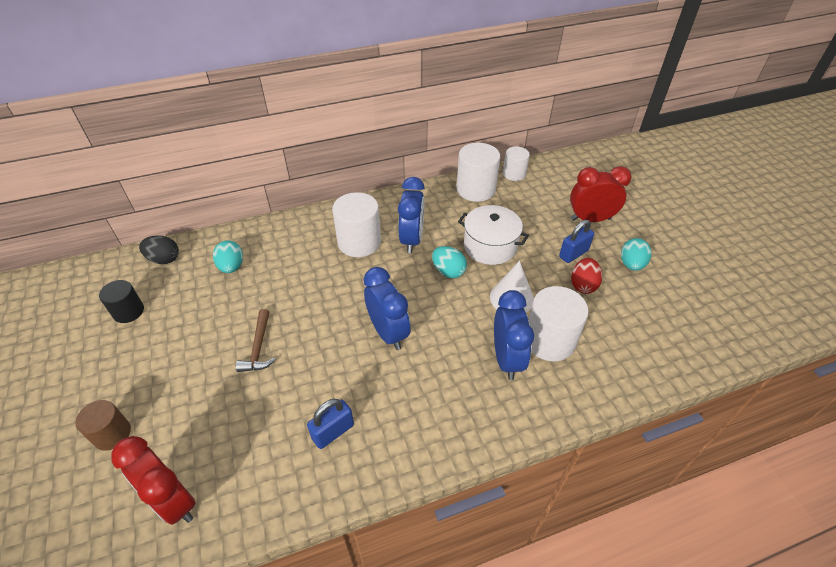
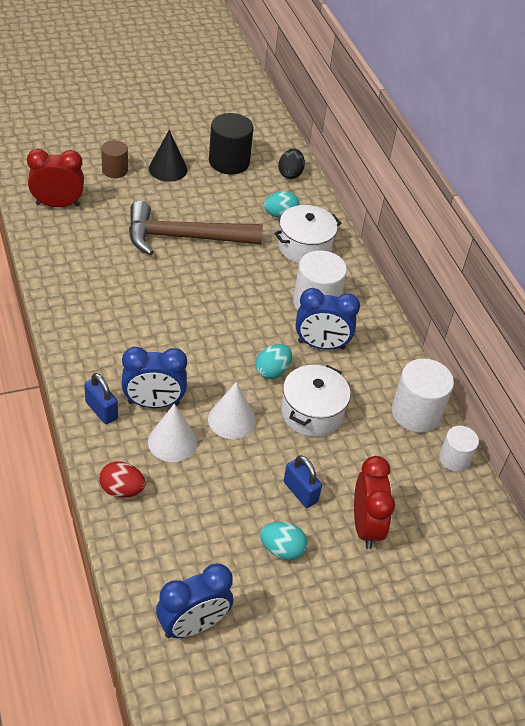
camera: 85 degrees right, 0 degrees up
black cylinder [99,280,144,323] -> black cylinder [209,113,253,174], size x1.64
red clock [111,436,196,525] -> red clock turned 45 degrees clockwise [27,149,84,207]
brown hammer [236,309,276,372] -> brown hammer [129,201,263,255], size x2.13
blue padlock [307,399,354,449] -> blue padlock moved to [84,373,118,424]
blue clock [364,267,411,350] -> blue clock moved to [156,563,233,638]
white cylinder [528,286,589,362] -> white cone [148,404,198,462]
red egg [571,258,602,294] -> red egg moved to [99,461,146,498]
none -> black cone [149,130,187,182]
none -> white pot [274,205,341,263]

